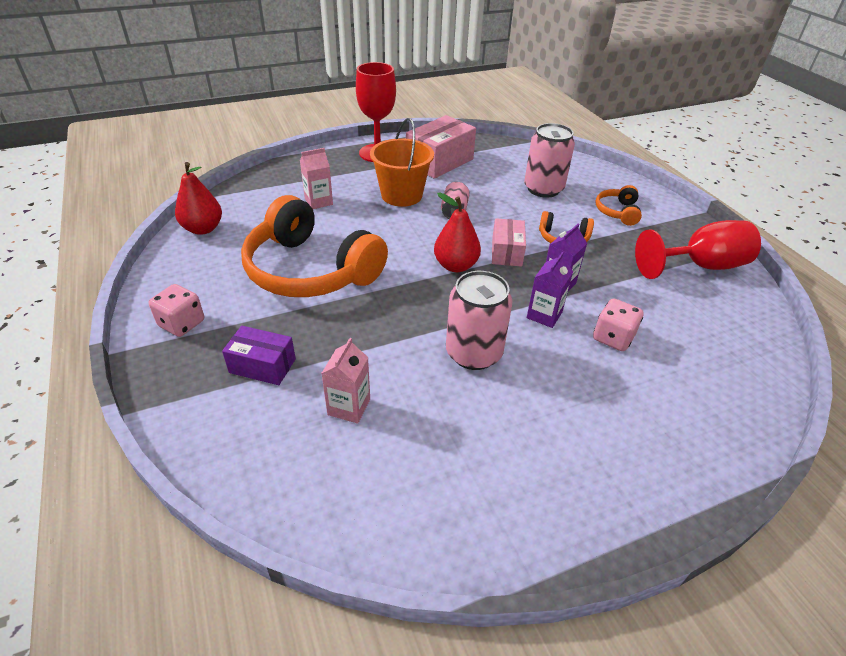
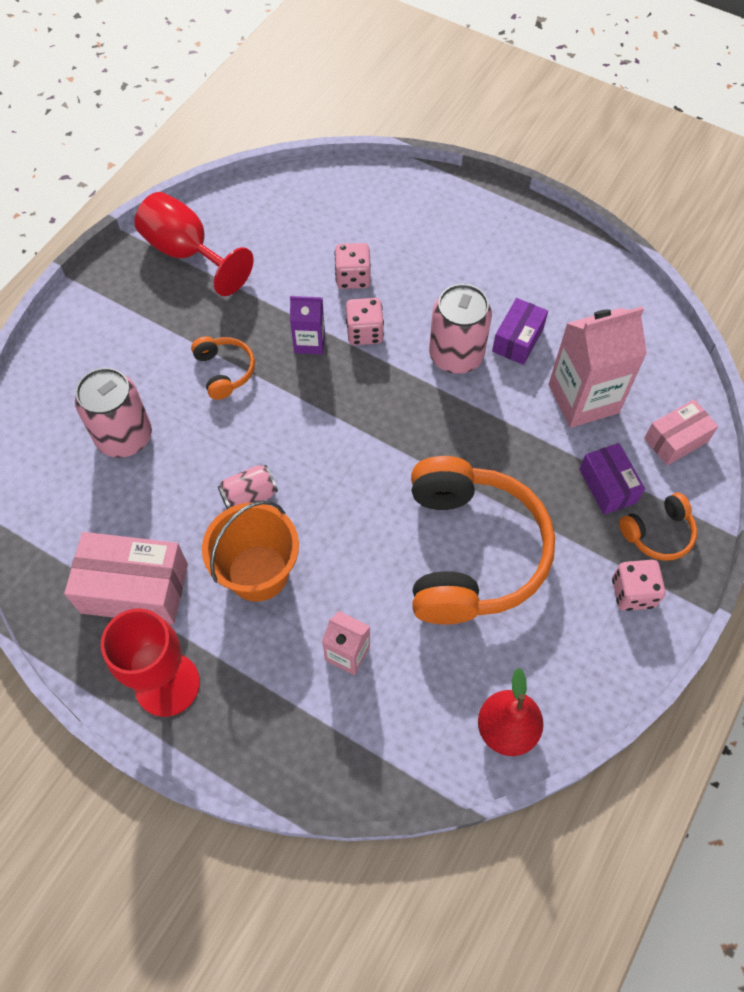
camera: 125 degrees left, 20 degrees up
pink carton [321,338,370,424] -> pink carton [548,306,647,428], size x1.84
red pear [434,193,481,272] -> none
pink box [492,218,526,267] -> pink box moved to [644,399,718,466]
purple carton [527,252,573,328] -> pink dice [346,298,384,345]
orange headphones [595,185,642,226] -> orange headphones moved to [619,493,697,561]
none -> purple box [492,298,548,365]

